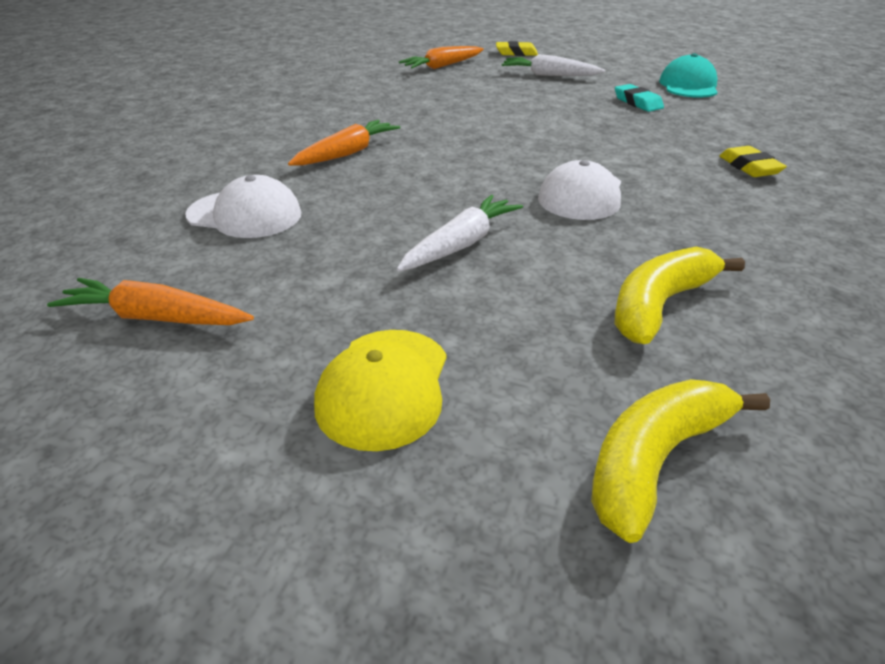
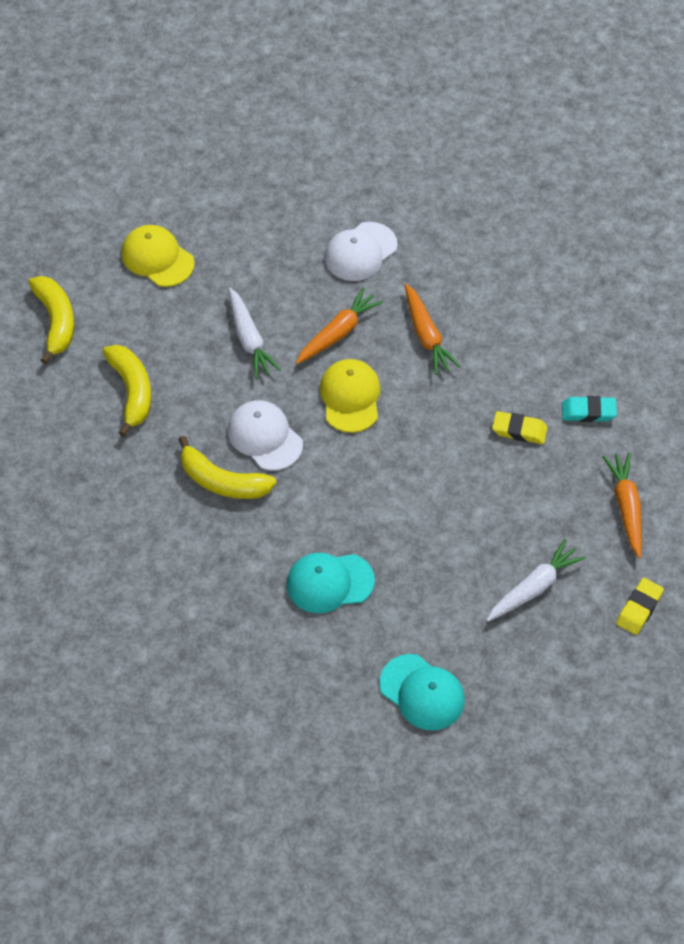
camera: 120 degrees right, 20 degrees up
orange carrot [47,278,254,325] -> orange carrot moved to [296,287,383,364]
turquoise eraser [615,84,664,112] -> turquoise eraser moved to [562,396,617,422]
yellow eraser [719,146,787,177] -> yellow eraser moved to [492,411,548,444]
none -> yellow banana [178,436,276,499]
none -> turquoise cap [287,553,375,613]
none -> yellow cap [320,359,381,433]

